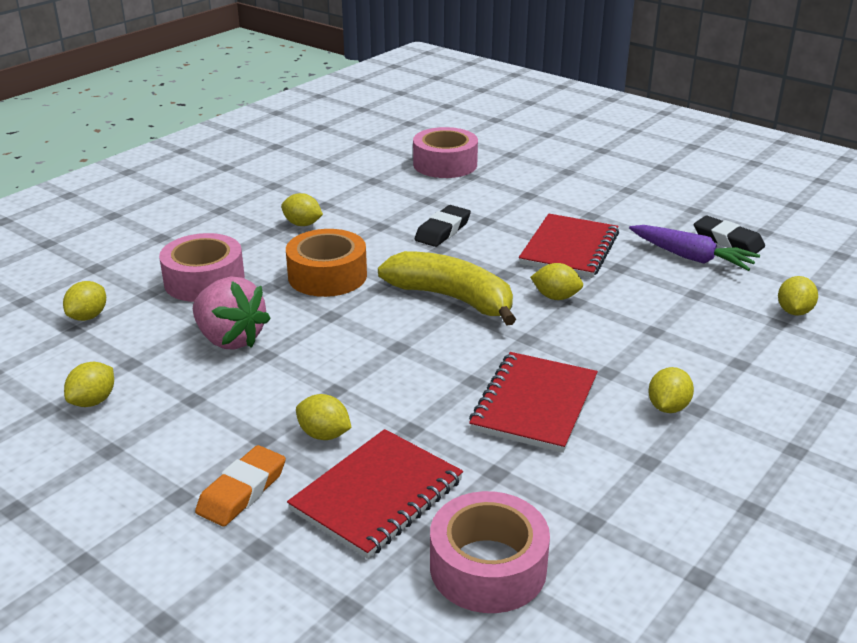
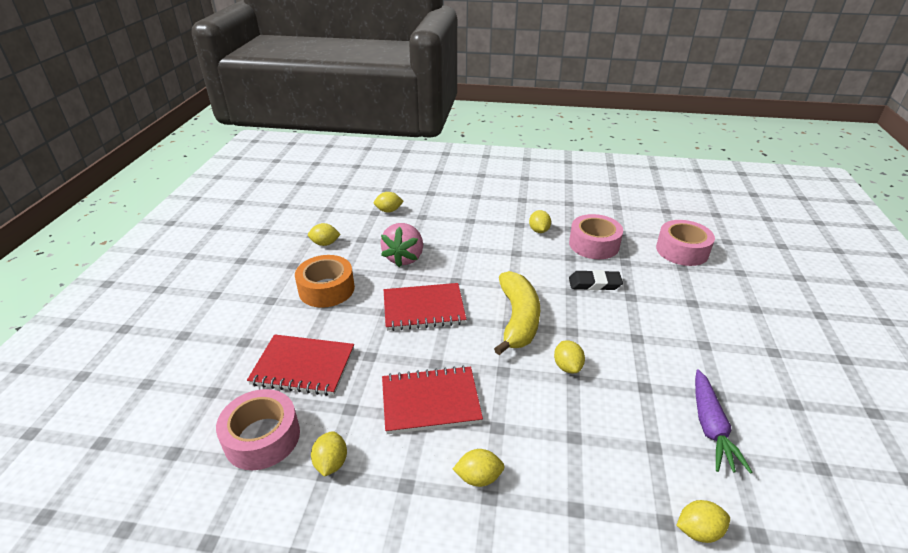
camera: 60 degrees right, 5 degrees up
pink tape [159,233,245,302] -> pink tape moved to [569,214,623,259]
orange eraser [195,445,286,527] -> none
orange tape [286,229,367,297] -> orange tape moved to [295,255,355,308]
yellow lemon [296,394,352,440] -> yellow lemon moved to [311,431,347,477]
red notebook [519,214,619,278] -> red notebook moved to [384,283,467,331]
black eraser [694,216,765,254] -> none

